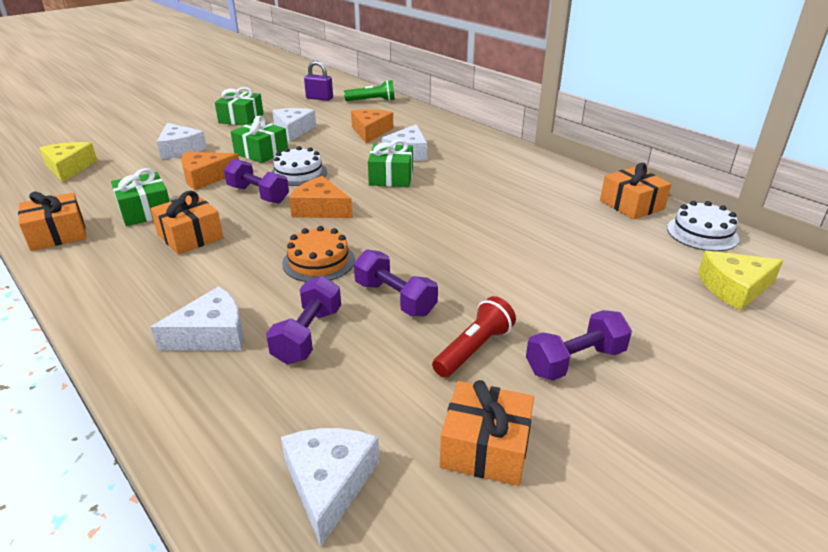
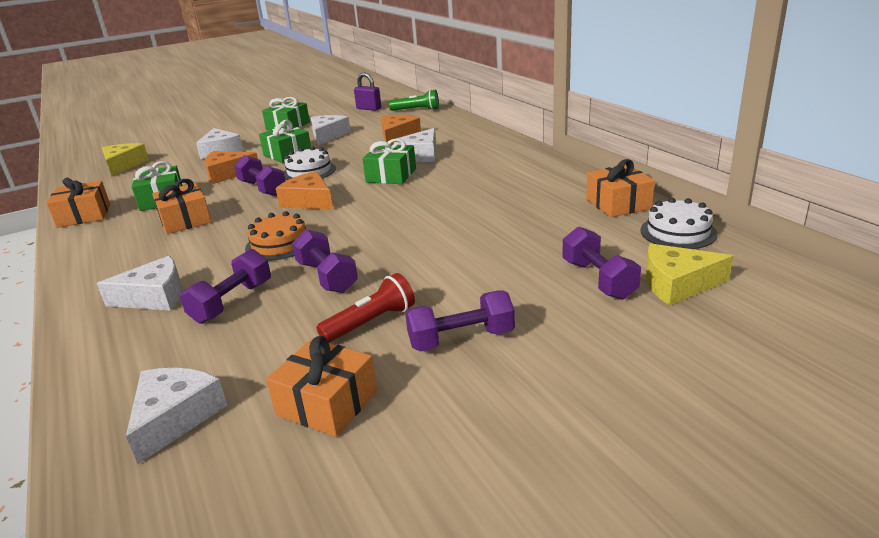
camera: 15 degrees right, 5 degrees down
none -> purple dumbbell [562,227,641,300]

